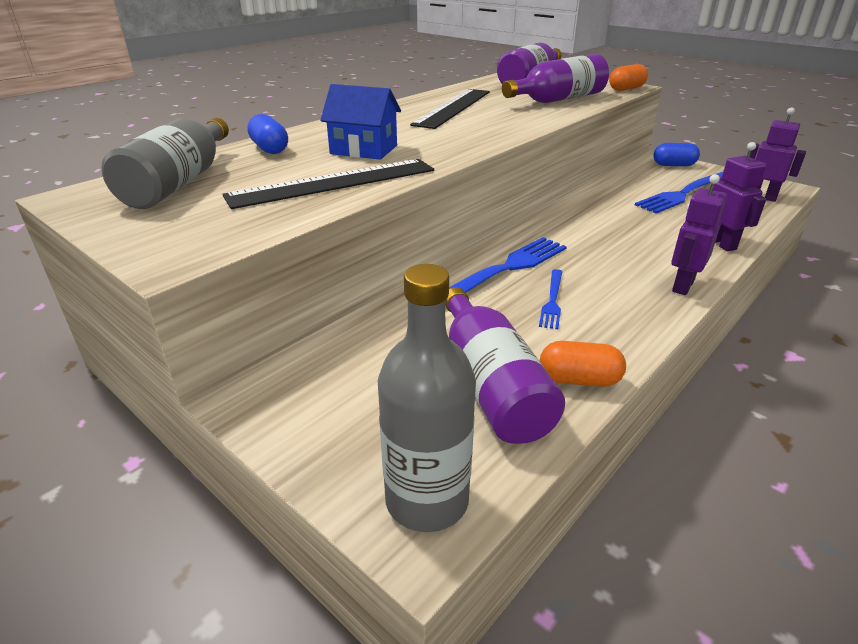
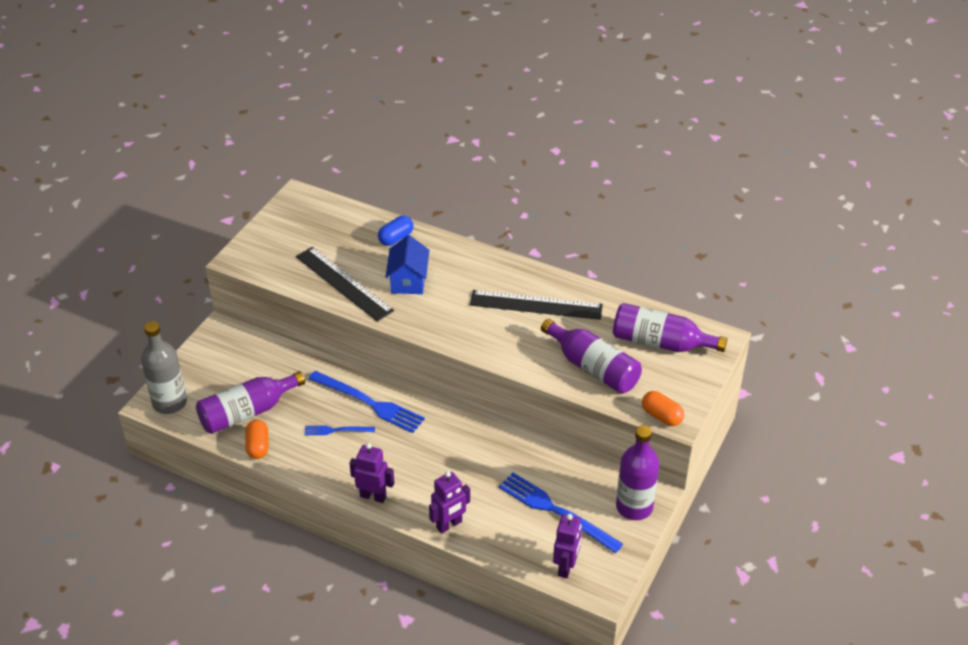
camera: 75 degrees right, 10 degrees up
grey bottle [101,118,229,209] -> none
blue capsule [653,143,700,166] -> purple bottle [616,425,659,520]

